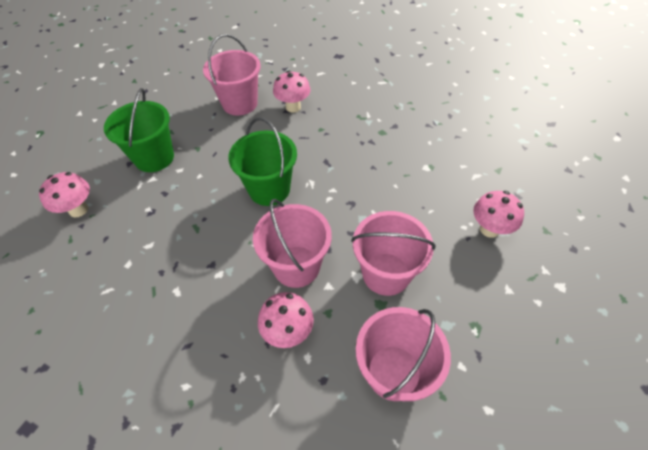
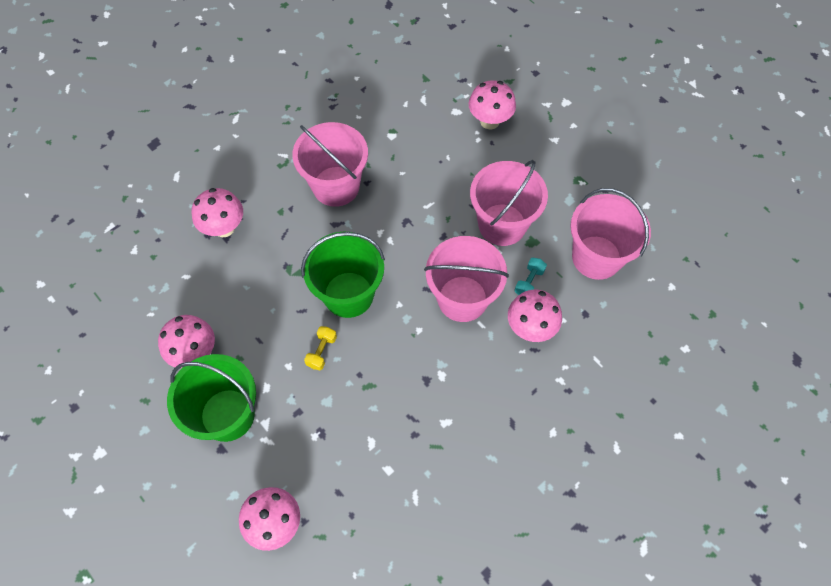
camera: 70 degrees left, 10 degrees up
pink bucket [203,34,261,116] -> pink bucket moved to [292,122,368,207]
none -> pink mushroom [158,315,215,369]
none -> yellow dumbbell [304,326,337,370]
none -> turquoise dumbbell [514,258,547,295]

